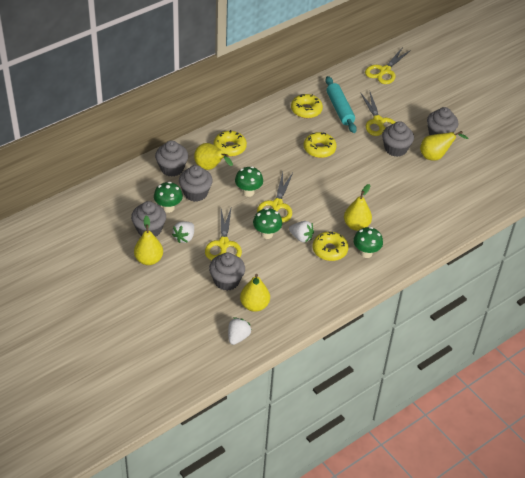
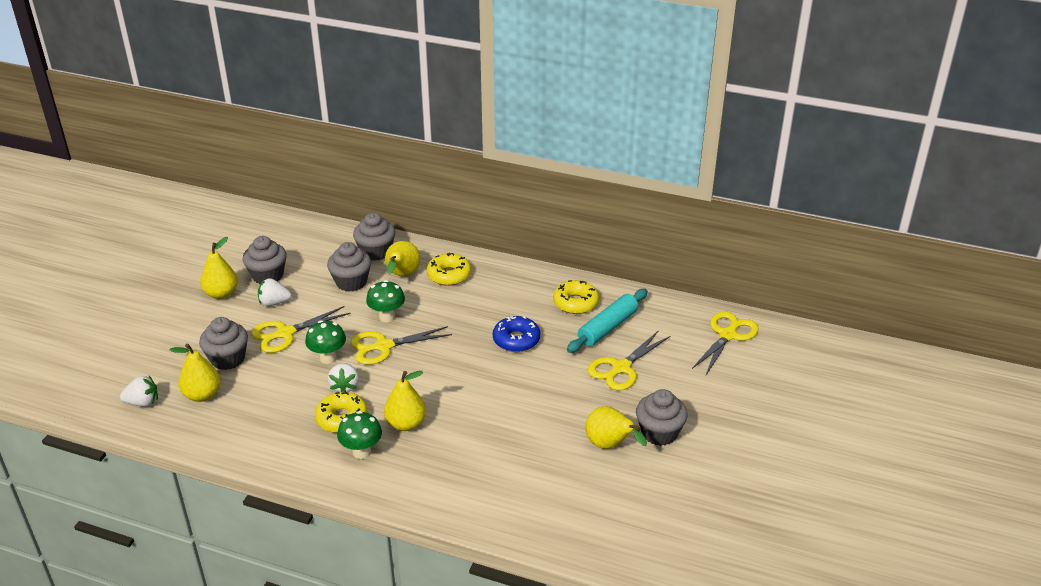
camera: 60 degrees right, 10 degrees down
green mushroom [154,182,183,213] -> none
yellow donut [304,132,337,158] -> blue donut [493,316,540,352]
yellow scissors [365,47,411,84] -> yellow scissors turned 120 degrees clockwise [692,311,758,375]
grey cupcake [382,121,414,157] -> none

